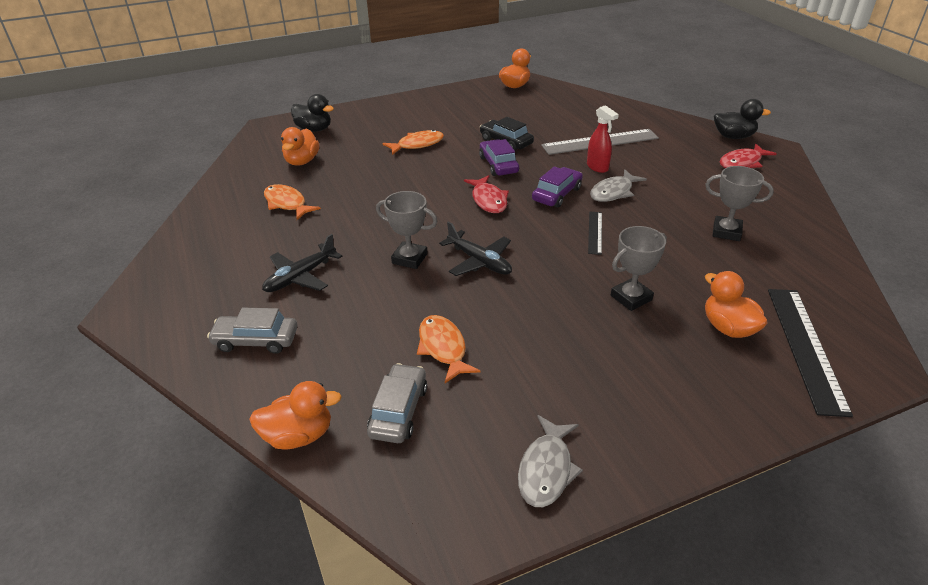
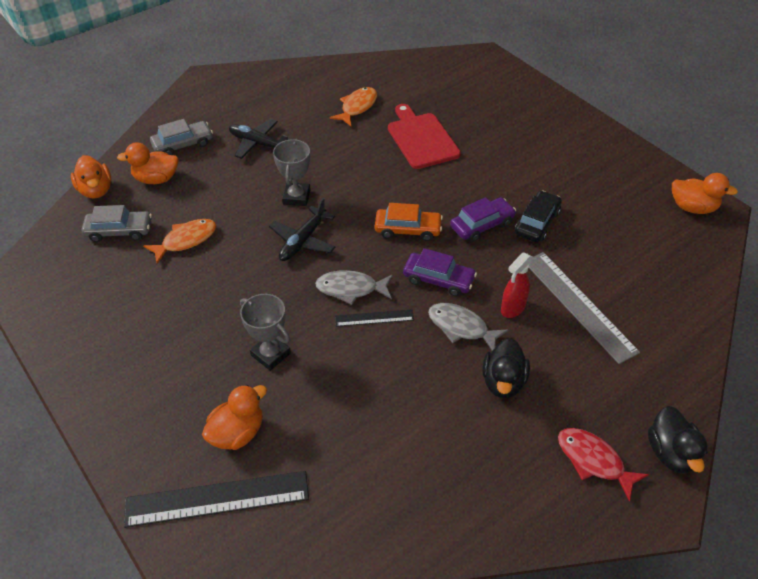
camera: 75 degrees right, 10 degrees up
grey car [207,308,297,354] -> grey car turned 75 degrees clockwise [150,119,213,155]
orange duck [281,127,319,166] -> orange duck moved to [117,142,178,184]
black duck [291,94,334,132] -> black duck moved to [482,338,530,398]
orange fish [382,130,444,155] -> none
red fish [464,175,509,213] -> orange car [375,203,443,241]
grey fish [518,415,583,507] -> grey fish moved to [315,270,393,305]
grey trophy [705,166,774,241] -> none
none -> red cutting board [388,104,461,169]

